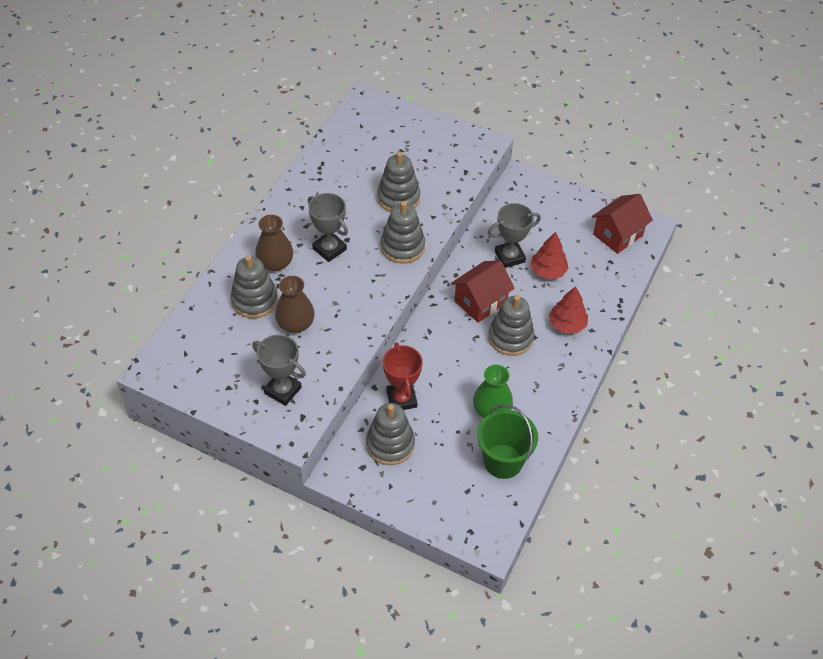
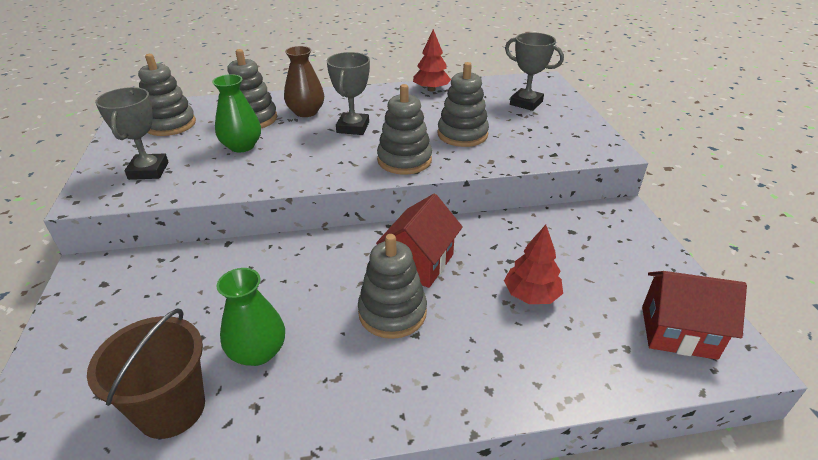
camera: 55 degrees right, 15 degrees down
brown vase [275,276,315,333] -> green vase [212,74,261,152]
grey stacking toy [366,403,415,465] -> grey stacking toy moved to [138,54,196,136]
red trophy [383,342,423,410] -> none
red house [451,261,515,323] -> red house turned 75 degrees counterclockwise [376,194,463,288]
green bucket [477,404,538,479] -> brown bucket [87,309,205,439]
grey trophy [488,203,541,268] -> grey trophy moved to [505,32,564,111]
red tree [549,286,588,333] -> red tree moved to [413,29,451,91]

